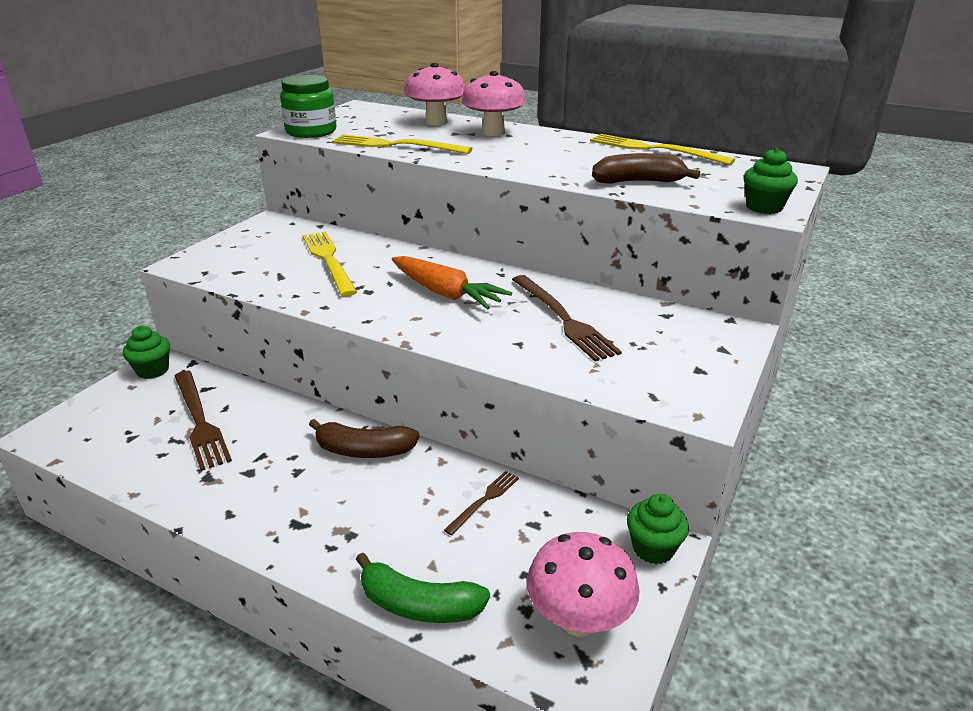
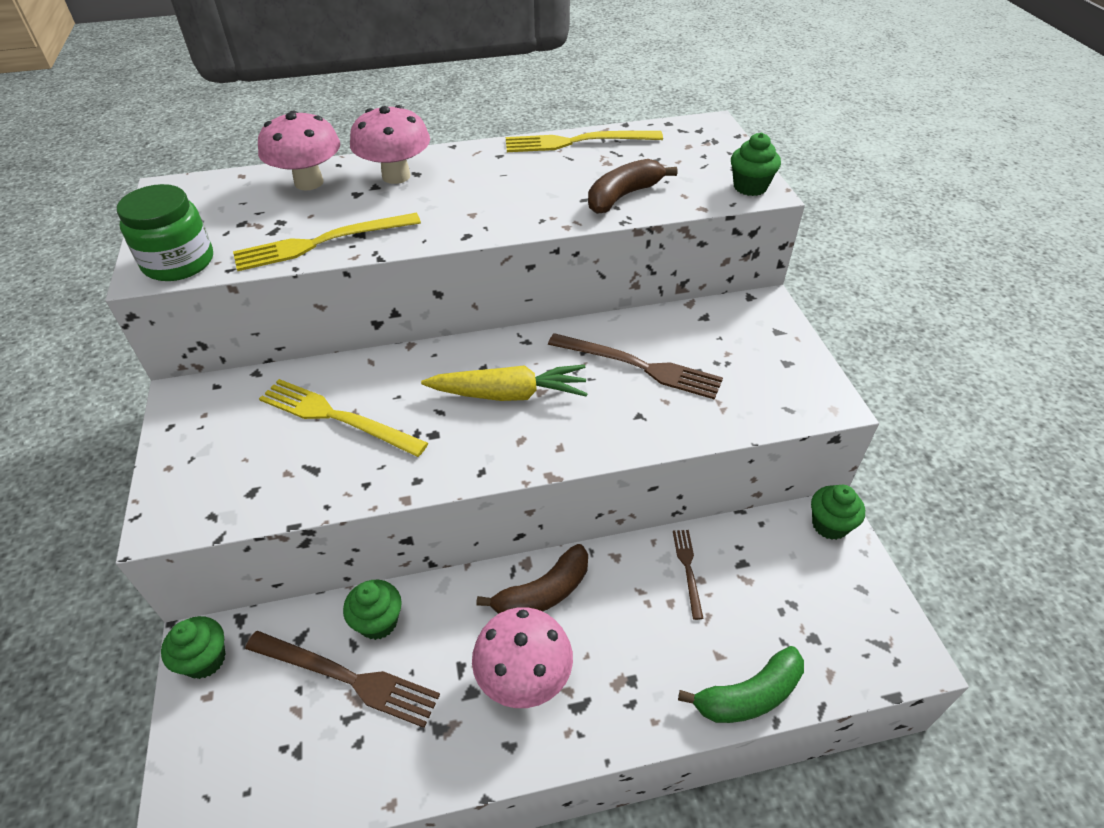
camera: 40 degrees left, 15 degrees up
orange carrot [392,256,512,310] -> yellow carrot [421,365,588,401]
pink mushroom [527,532,640,637] -> pink mushroom moved to [472,607,573,708]
none -> green cupcake [343,580,402,640]

